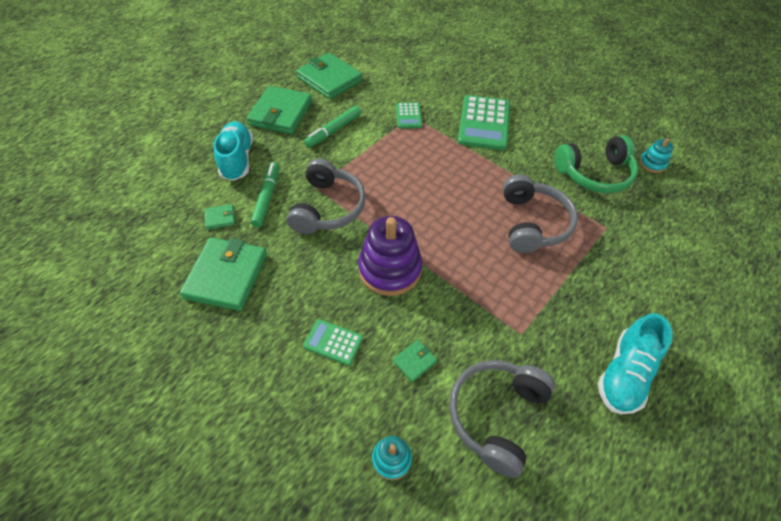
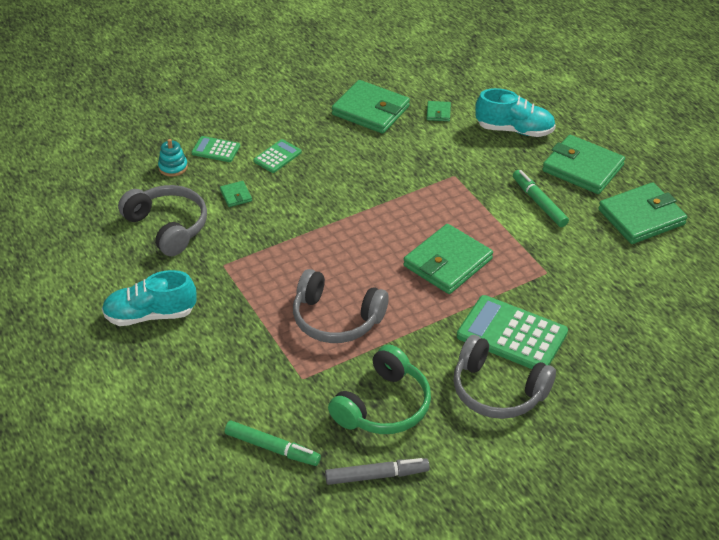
camera: 110 degrees right, 10 degrees down
green marker [251,162,280,227] -> green marker moved to [225,421,321,466]
grey headphones [287,158,366,234] -> grey headphones moved to [453,335,556,419]
purple stacking toy [358,216,423,296] -> none
green calculator [396,102,422,128] -> green calculator moved to [191,136,240,162]
green headphones [554,135,638,193] -> green headphones turned 150 degrees counterclockwise [328,344,431,434]
turquoise shoe [598,313,673,414] -> turquoise shoe turned 60 degrees counterclockwise [102,270,197,326]
turquoise stacking toy [639,138,673,173] -> grey marker [325,458,430,485]
none -> green wallet [403,224,493,294]

